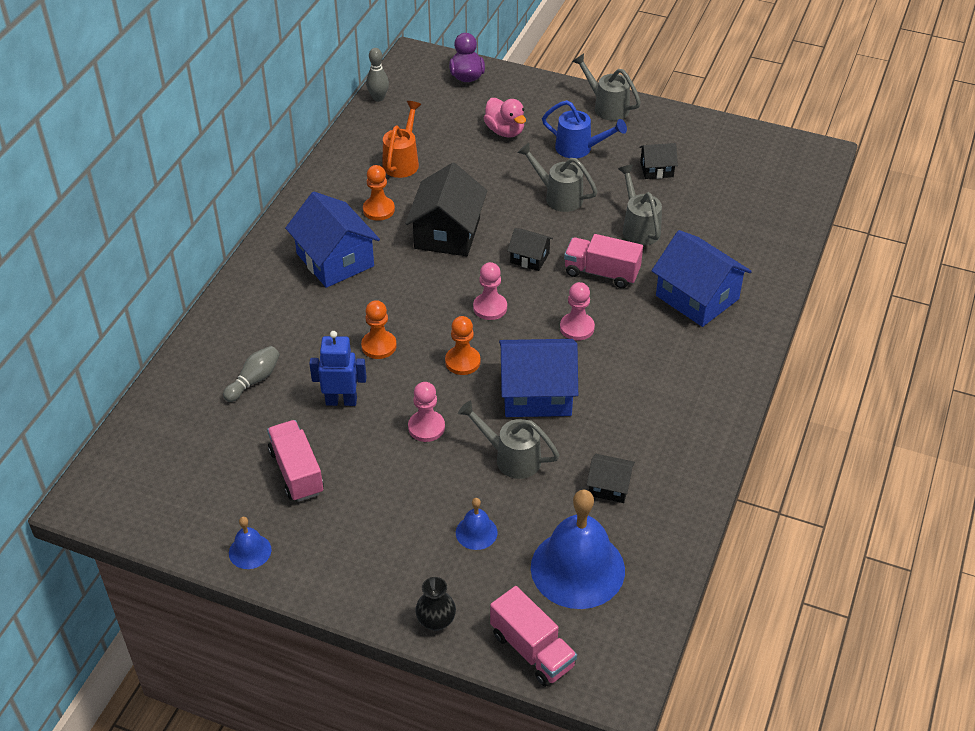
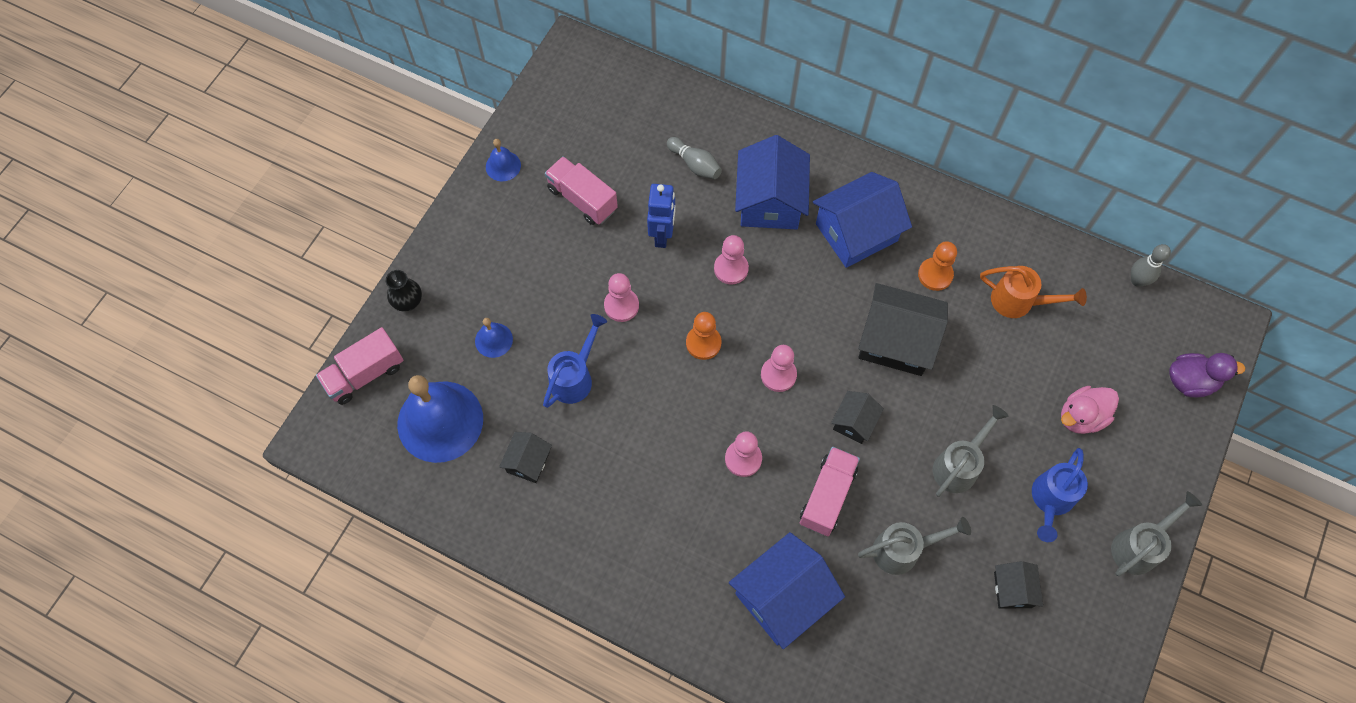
camera: 95 degrees right, 20 degrees up
pink truck [267,420,324,502] -> pink truck turned 120 degrees counterclockwise [545,156,618,225]
orange pawn [361,300,397,359] -> pink pawn [714,235,749,285]
grey watering can [458,400,560,479] -> blue watering can [543,314,607,408]
blue house [499,339,578,417] -> blue house moved to [735,135,810,230]

